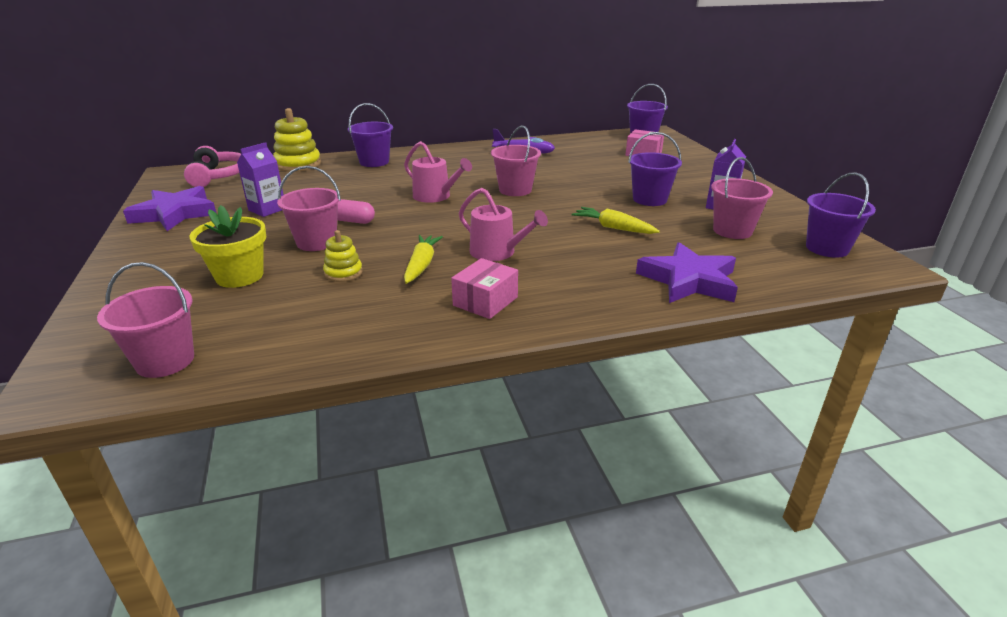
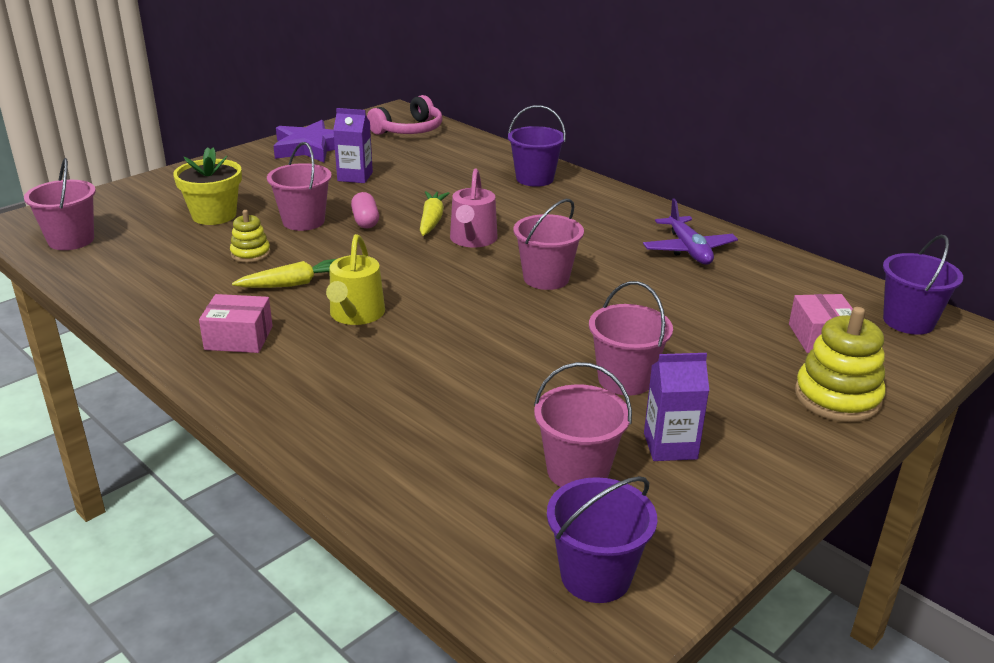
camera: 60 degrees right, 0 degrees up
yellow stacking toy [273,108,321,172] -> yellow stacking toy moved to [795,307,886,422]
pink watering can [459,188,548,261] -> yellow watering can [326,234,385,325]
yellow carrot [572,207,660,234] -> yellow carrot moved to [420,191,449,236]
purple bucket [628,132,682,206] -> pink bucket [589,281,673,396]
purple star [636,242,738,303] -> none

